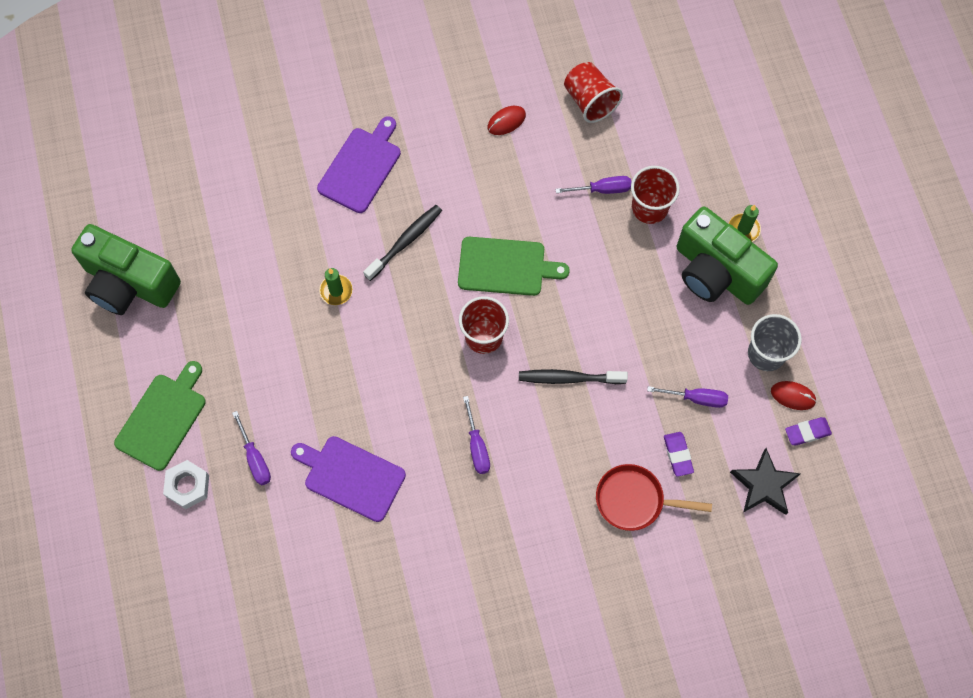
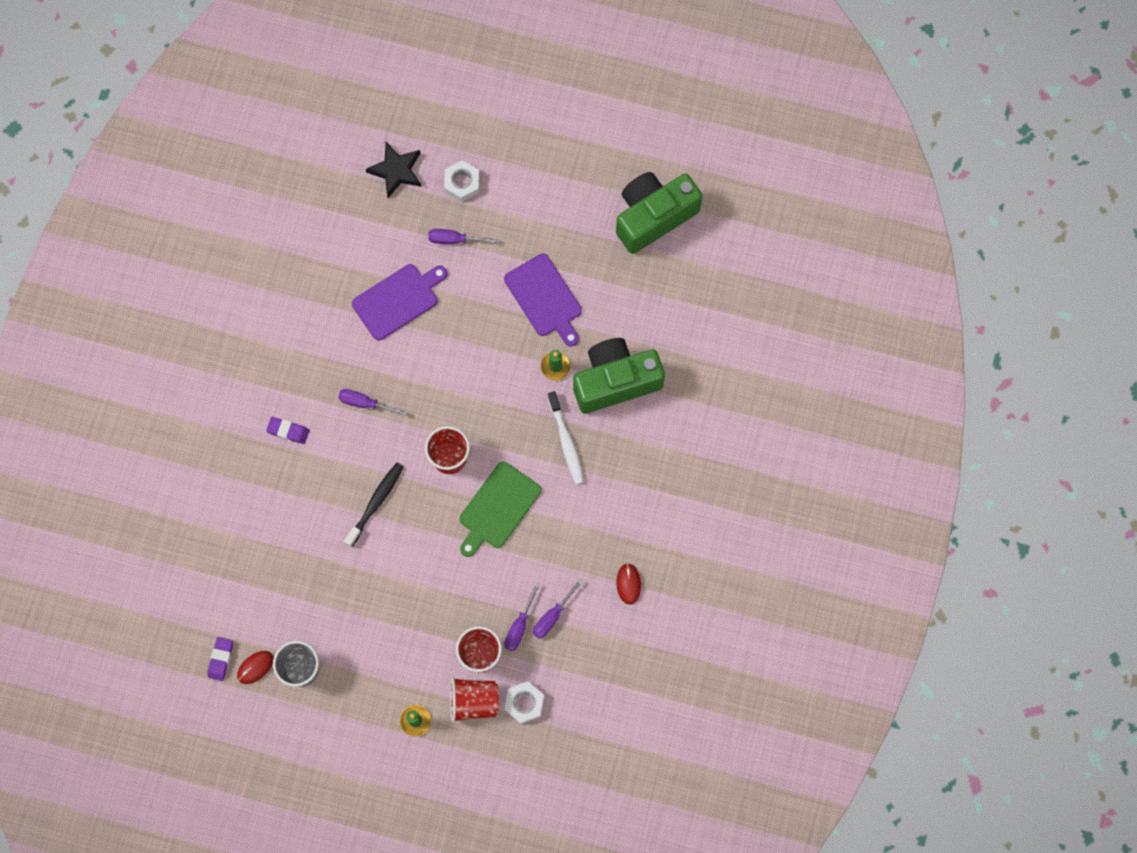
camera: 120 degrees right, 5 degrees up
green cutting board [114,361,206,471] -> none
purple cutting board [317,116,401,213] -> purple cutting board moved to [504,254,582,346]
black toothbrush [363,205,442,281] -> white toothbrush [548,391,584,485]
red cup [564,62,623,123] -> red cup moved to [450,677,499,723]
red pan [596,464,712,531] -> none
purple screwdriver [647,386,728,408] -> purple screwdriver moved to [533,579,583,639]
purple eraser [664,432,694,477] -> purple eraser moved to [266,417,309,444]
green camera [676,206,778,305] -> green camera moved to [573,338,665,414]
black star [730,448,800,515] -> black star moved to [366,142,422,198]
none -> white nut [504,682,544,724]

